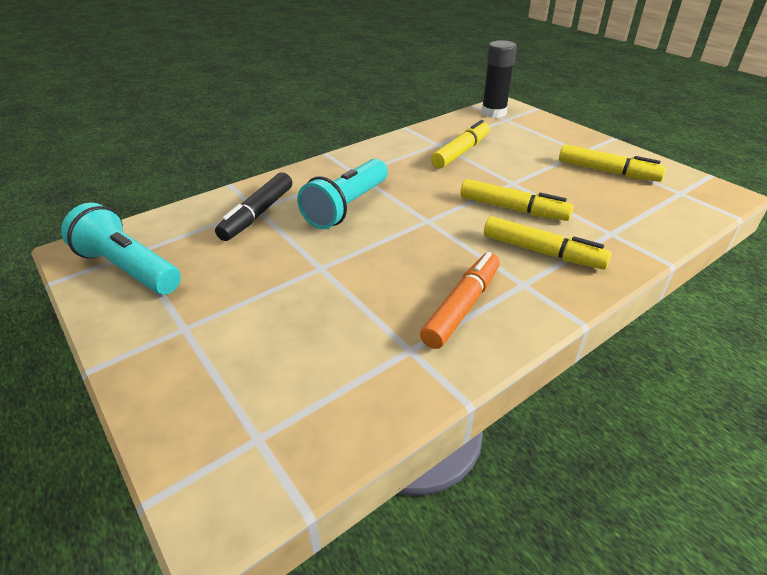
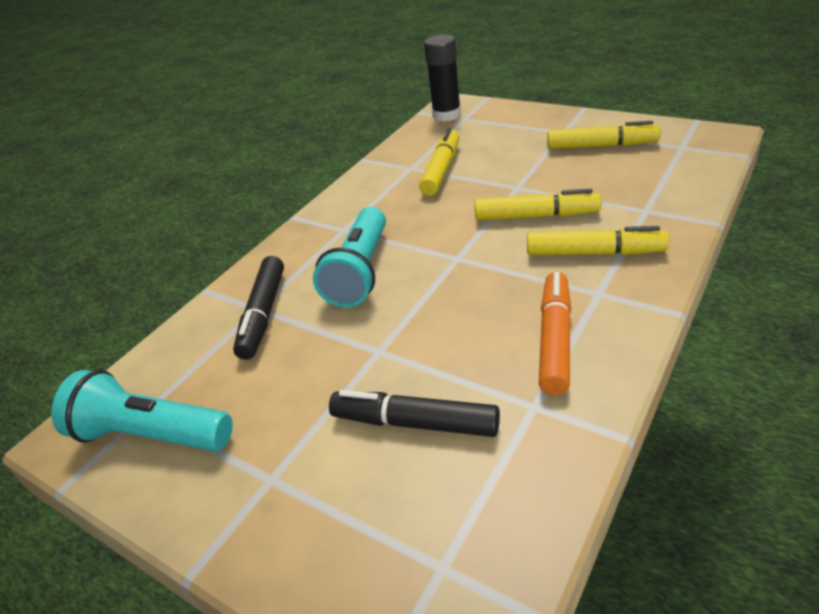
camera: 15 degrees left, 0 degrees up
none -> black marker [329,390,500,437]

